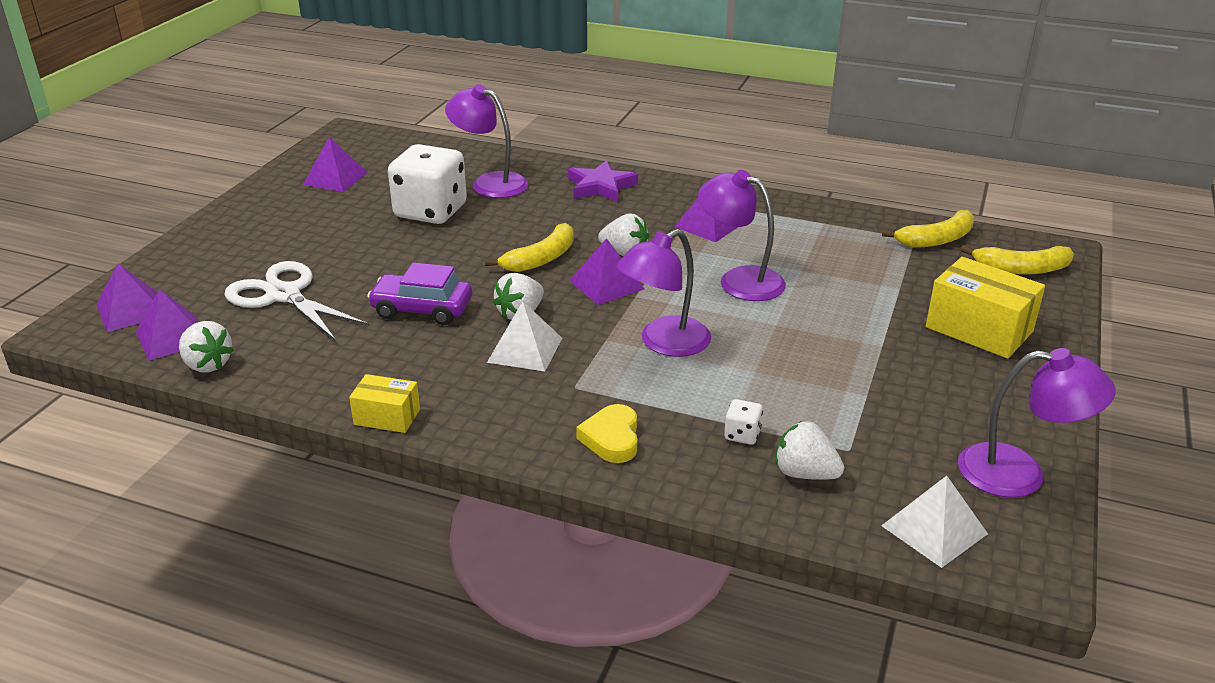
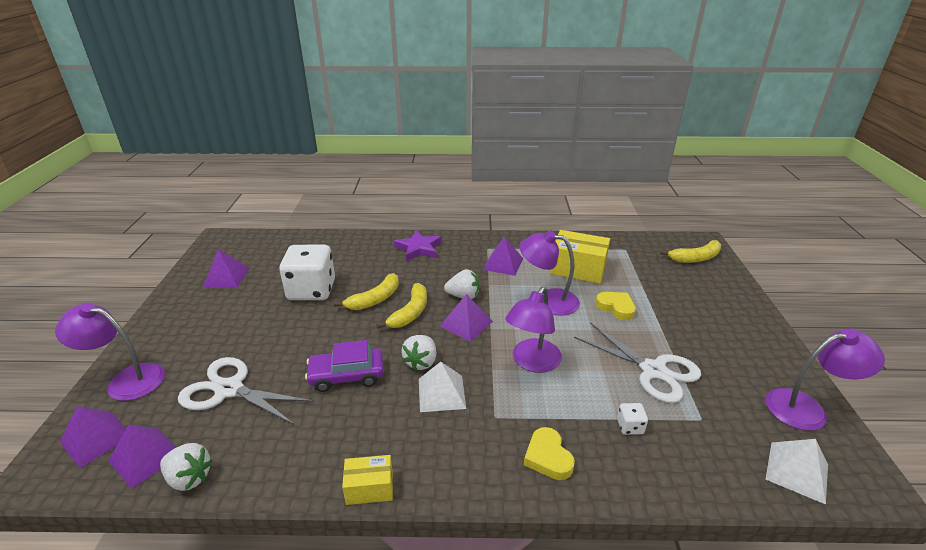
camera: 20 degrees left, 0 degrees up
purple lamp [445,84,528,198] -> purple lamp moved to [55,303,165,401]
white strawberry [775,421,844,480] -> none
yellow banana [882,210,974,247] -> yellow banana moved to [334,273,399,310]
yellow box [926,257,1045,359] -> yellow box moved to [550,230,610,284]
none -> white scissors [574,322,701,403]
none -> yellow heart [595,292,636,320]

